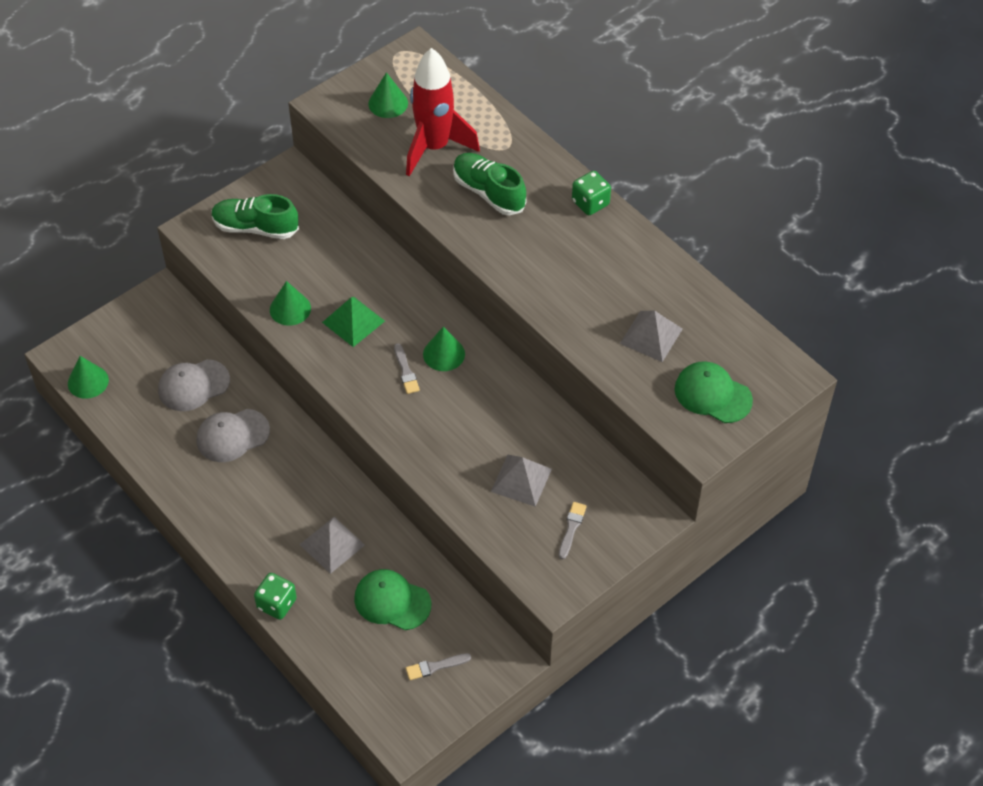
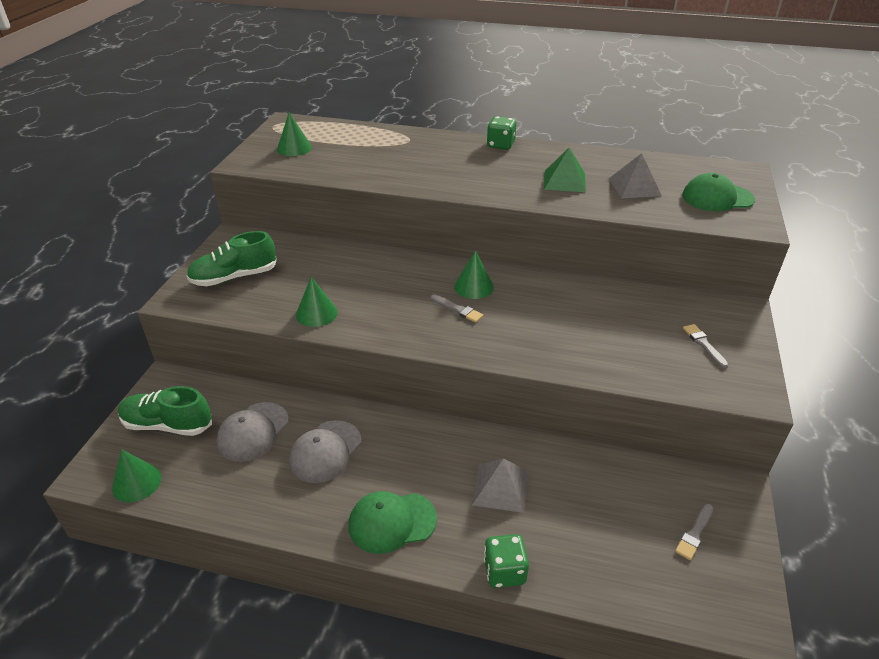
camera: 35 degrees left, 15 degrees down
green pyramid [322,297,385,347] -> green pyramid moved to [544,148,586,192]
green cap [354,569,431,630] -> green cap moved to [349,491,437,554]
red rocket [406,48,480,176] -> none
green shoe [453,153,526,215] -> green shoe moved to [118,386,212,436]
grey pyramid [491,455,552,507] -> none

